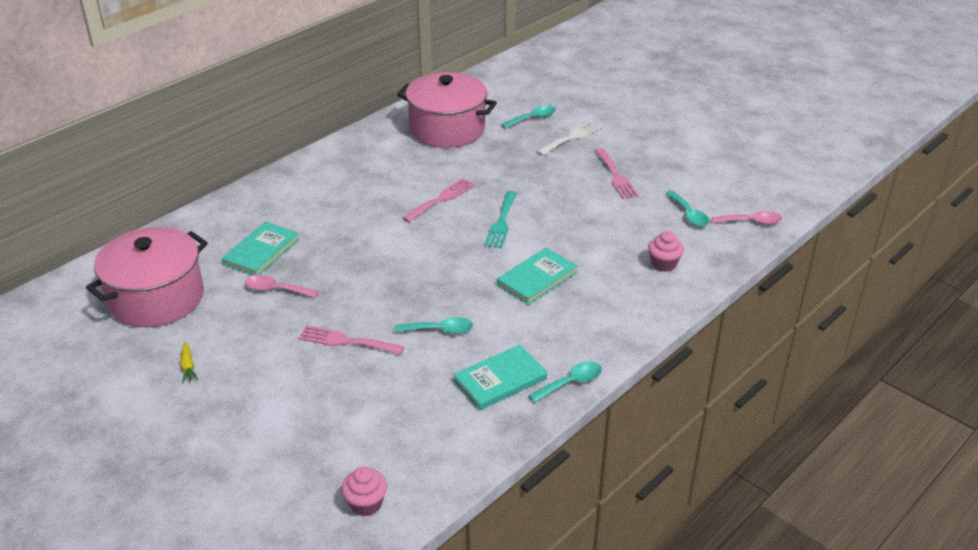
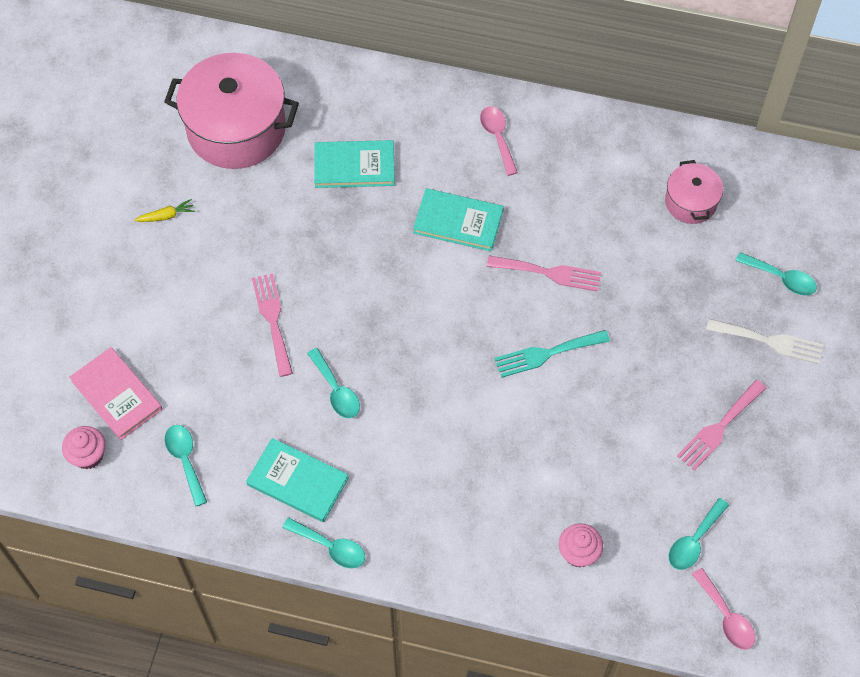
camera: 60 degrees right, 25 degrees up
yellow carrot [180,342,198,383] -> yellow carrot turned 150 degrees counterclockwise [134,199,195,222]
pink spoon [245,275,318,298] -> pink spoon moved to [480,106,518,176]
pink pot [397,72,497,148] -> pink pot [665,160,723,224], size x0.51
turquoise book [497,248,578,305] -> turquoise book moved to [413,188,504,252]
none -> pink book [69,347,162,440]
none -> turquoise spoon [165,425,207,507]

